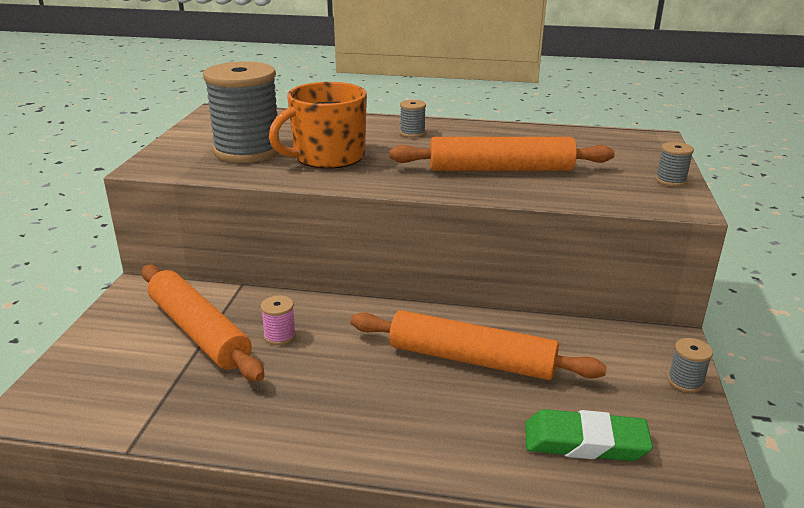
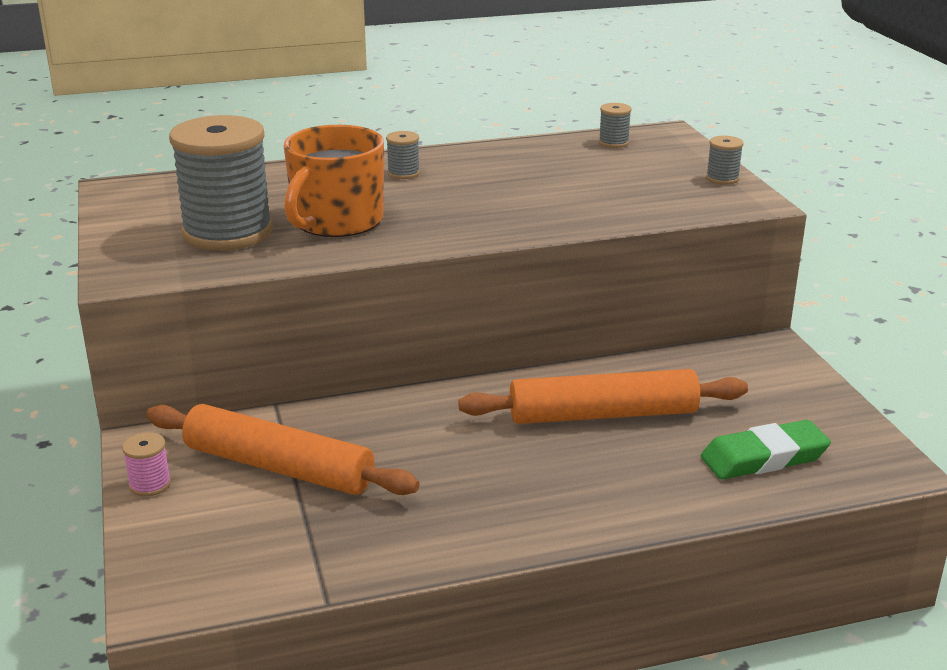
camera: 25 degrees left, 0 degrees up
pink spool [261,295,296,345] -> pink spool moved to [122,432,171,497]
orange rolling pin [390,137,615,171] -> none
grey spool [668,338,713,393] -> grey spool moved to [599,103,631,148]

